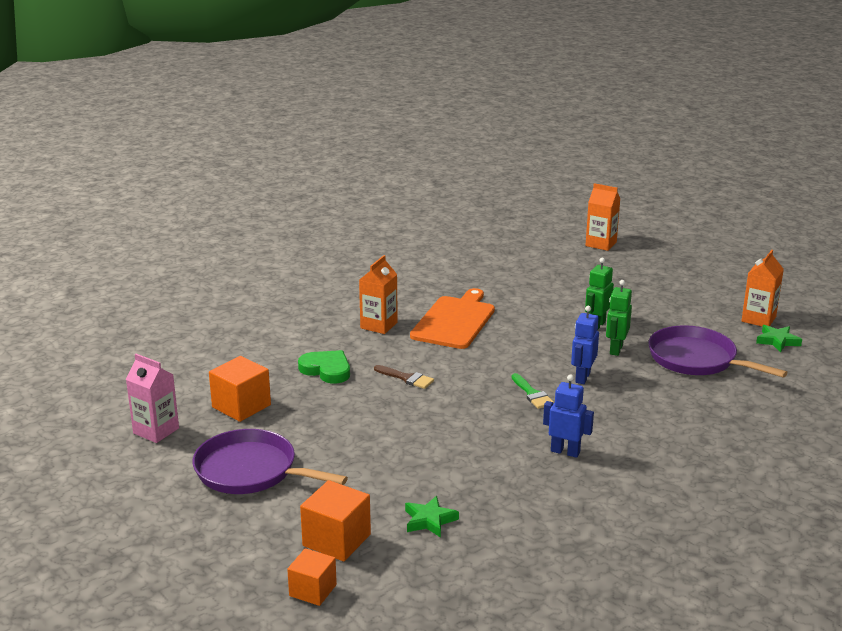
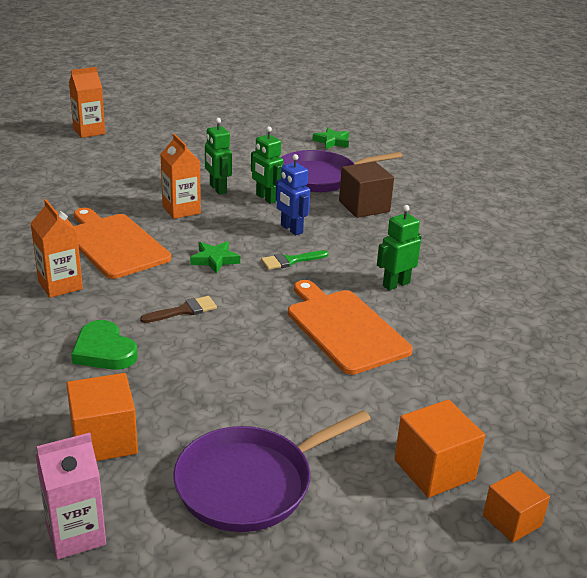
camera: 60 degrees left, 5 degrees up
green heart [298,350,350,384] -> green heart turned 105 degrees counterclockwise [71,320,138,370]
green star [405,496,459,538] -> green star moved to [190,241,240,274]
green brush [511,373,554,409] -> green brush turned 150 degrees clockwise [261,250,329,270]
blue robot [543,374,594,458] -> green robot [377,205,422,290]
orange carton [741,250,784,327] -> orange carton moved to [160,134,201,219]
none -> orange cutting board [288,280,413,375]
none -> brown cube [339,162,394,218]

